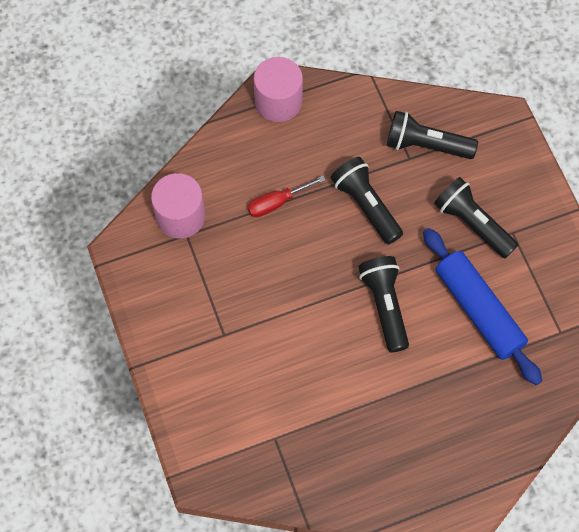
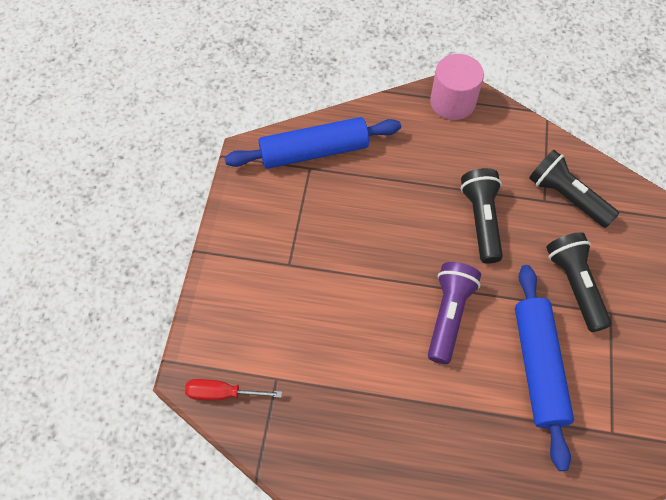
camera: 30 degrees right, 5 degrees down
pink cylinder [151,173,205,239] -> blue rolling pin [224,117,401,169]
red screwdriver [248,176,325,217] -> red screwdriver moved to [185,379,282,401]
black flashlight [358,256,409,352] -> purple flashlight [428,262,481,364]

